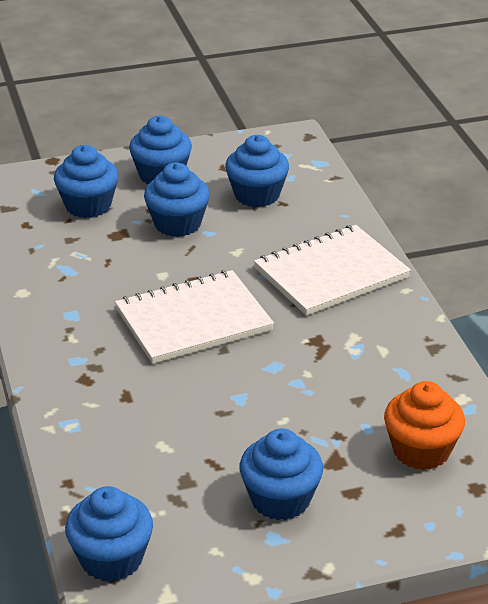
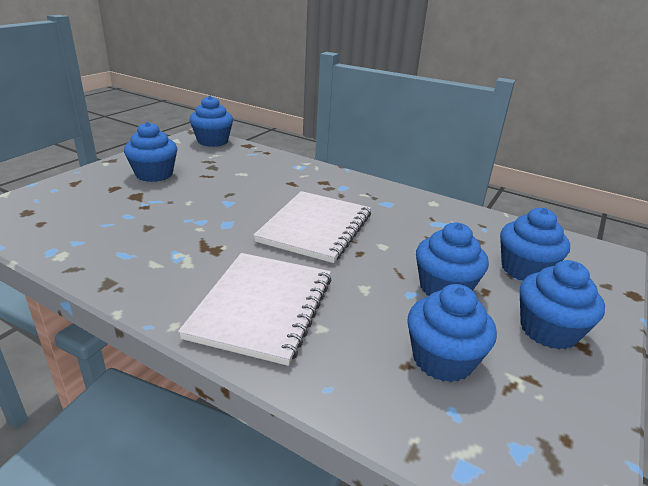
camera: 135 degrees right, 5 degrees down
orange cupcake [384,381,465,470] -> none

